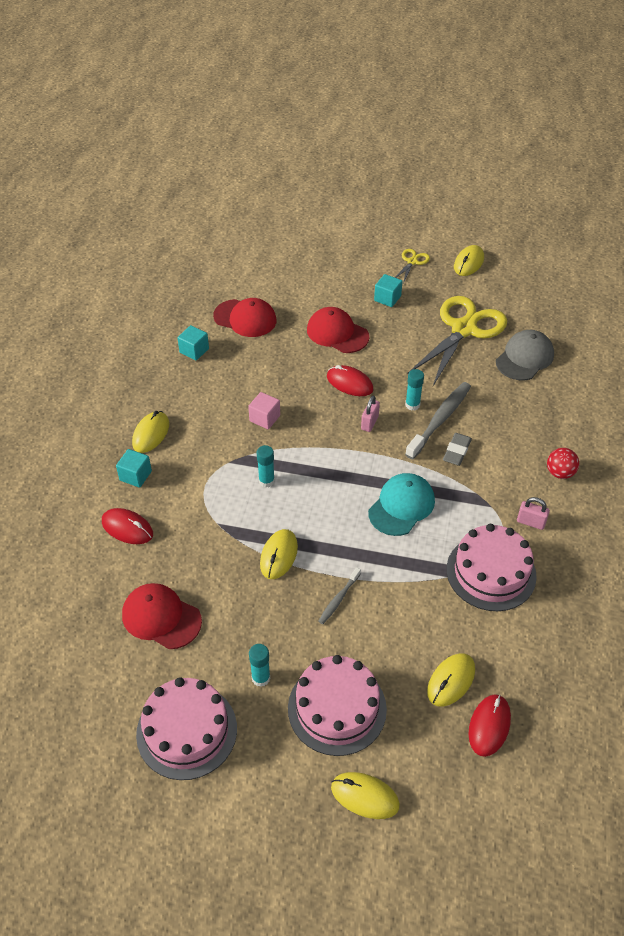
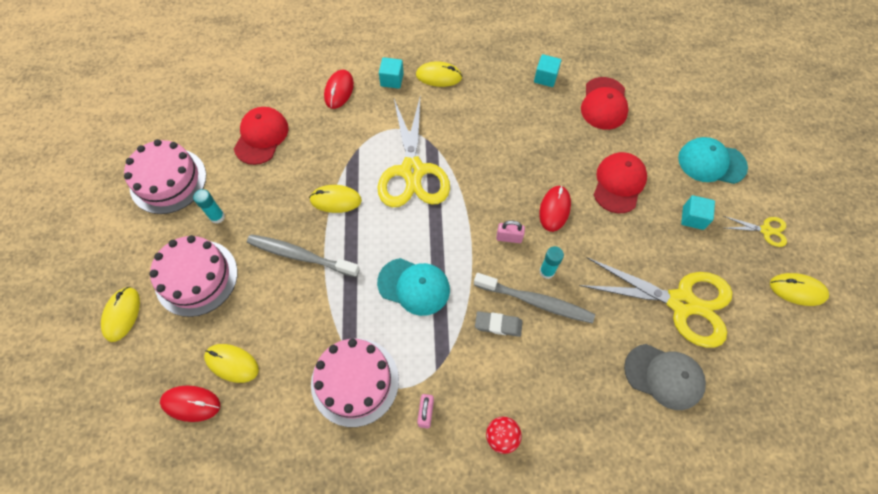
camera: 75 degrees right, 15 degrees up
pink cube [248,392,280,429] -> none
turquoise glue stick [257,445,275,487] -> yellow scissors [377,98,450,207]
grey toothbrush [318,567,361,624] -> grey toothbrush [247,234,360,277], size x1.90
none -> turquoise cap [678,137,748,184]

